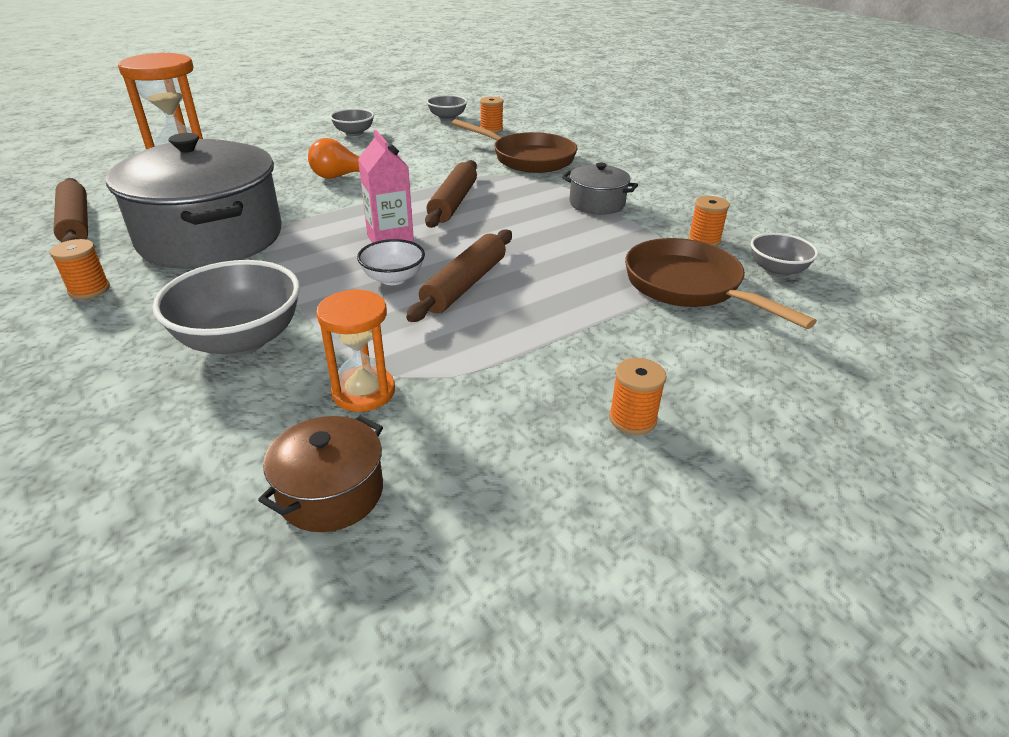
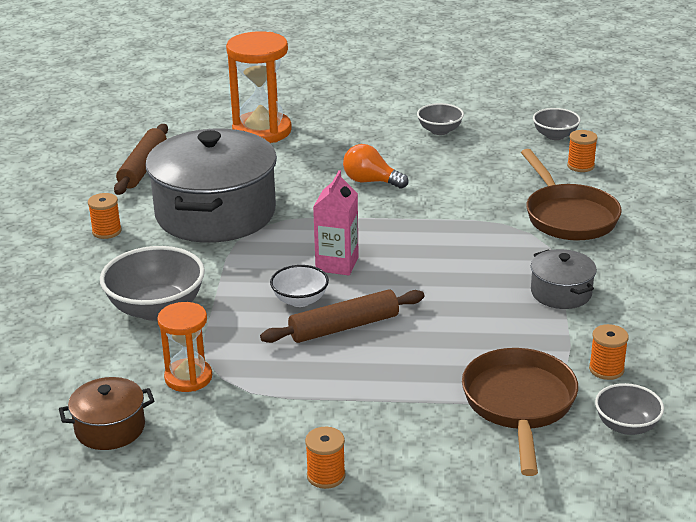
camera: 40 degrees right, 5 degrees down
brown rolling pin [425,160,477,228] -> none

